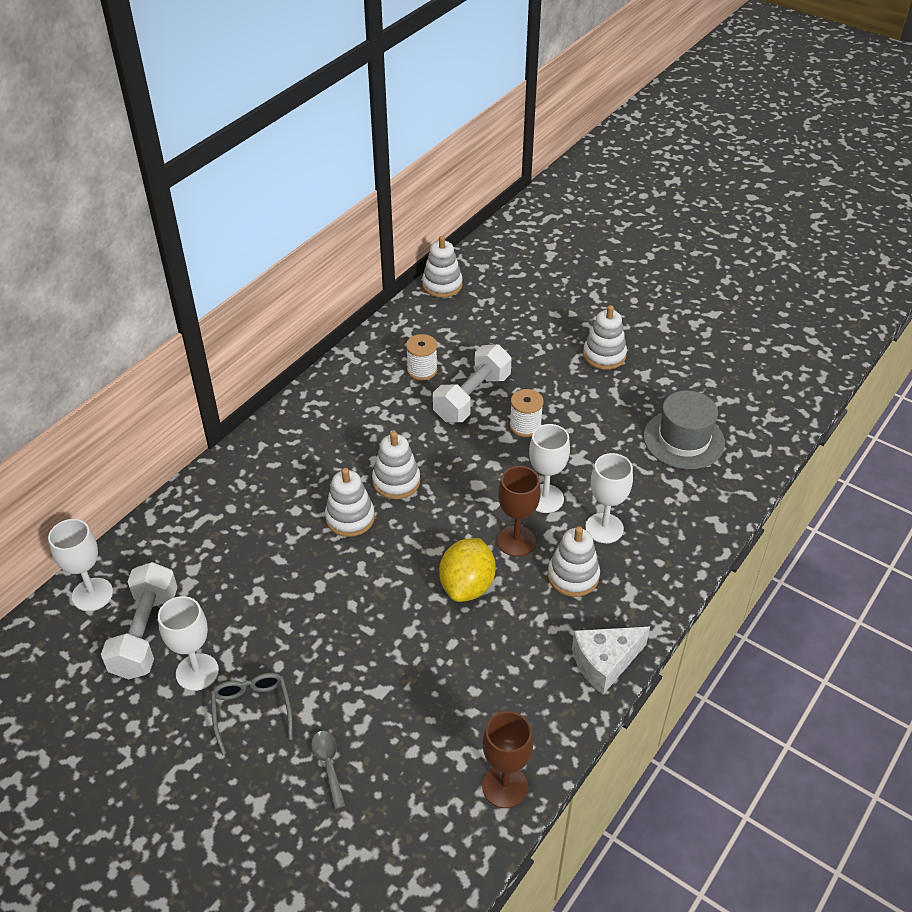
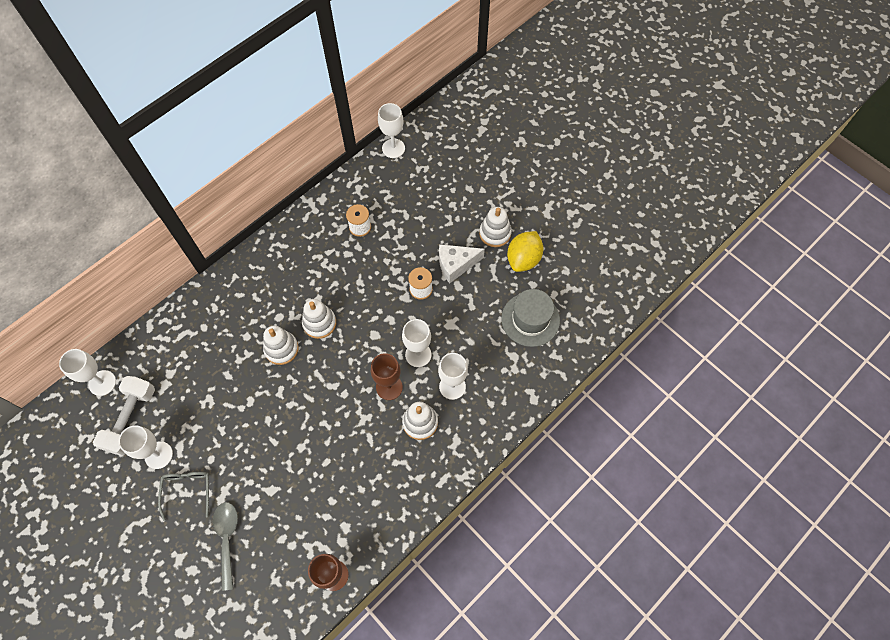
camera: 10 degrees right, 20 degrees up
grey spoon [311,731,346,809] -> grey spoon [213,502,238,591], size x1.55
white stacking toy [422,236,463,298] -> white goblet [378,103,405,158]
white dumbbell [433,344,511,422] -> none
yellow lemon [439,538,496,602] -> yellow lemon moved to [507,231,543,272]
white cheese [572,627,650,694] -> white cheese moved to [439,244,485,284]

